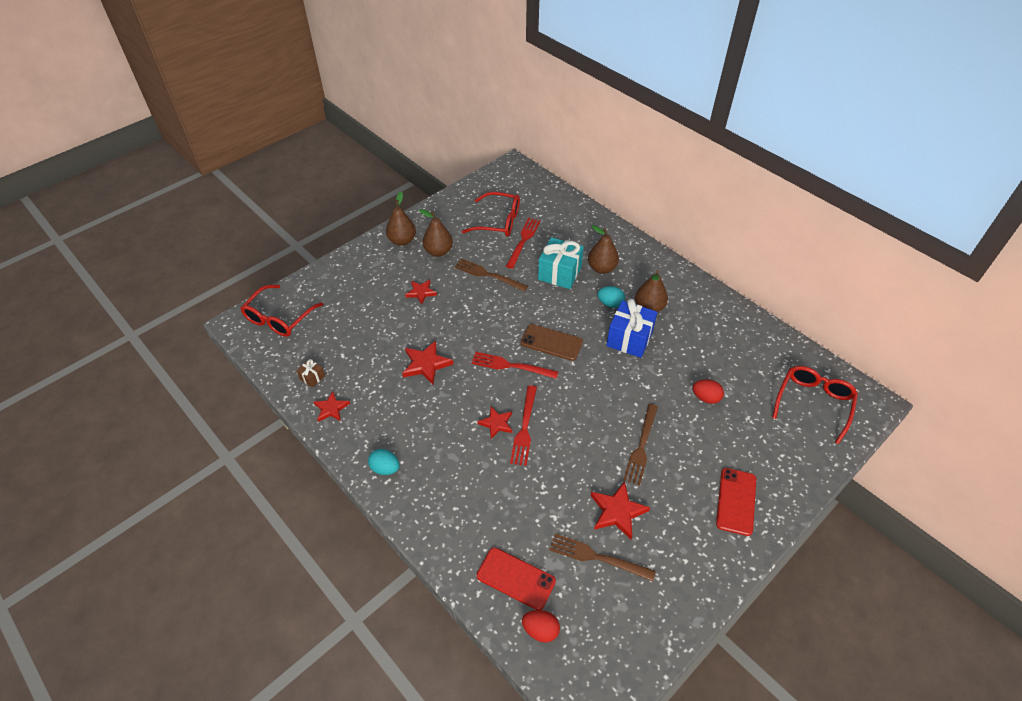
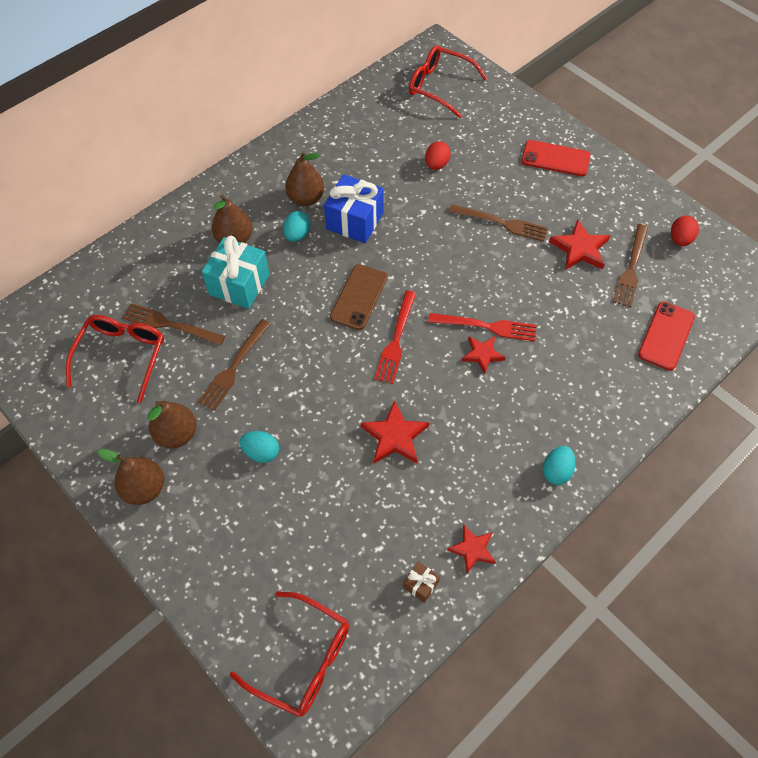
camera: 90 degrees left, 10 degrees up
red star [405,280,437,305] -> turquoise egg [240,431,279,463]
red fork [506,218,540,269] -> brown fork [122,303,225,346]
red egg [522,610,560,643] -> red egg moved to [671,216,699,246]

